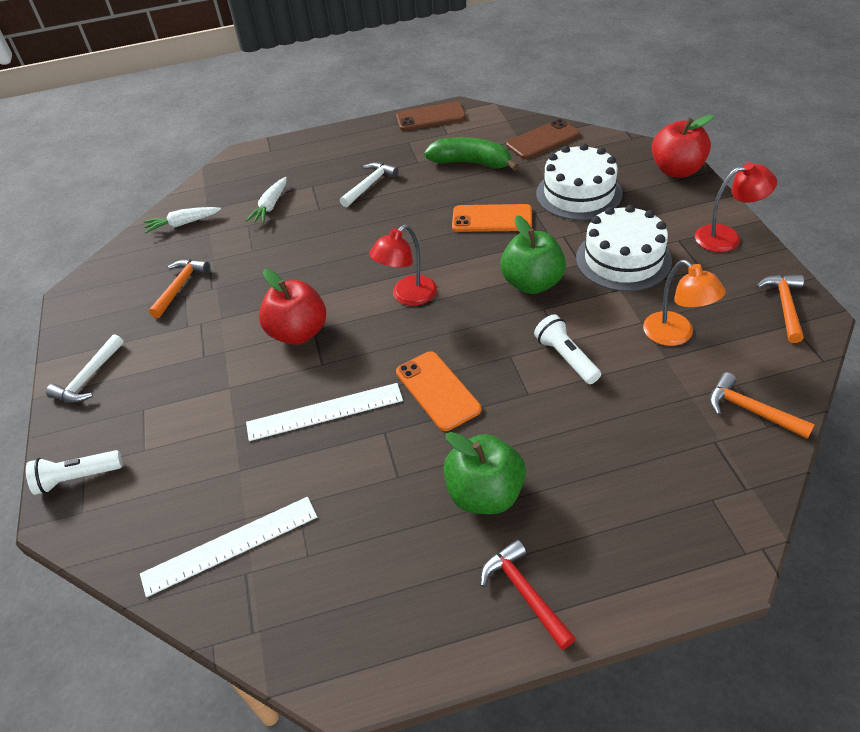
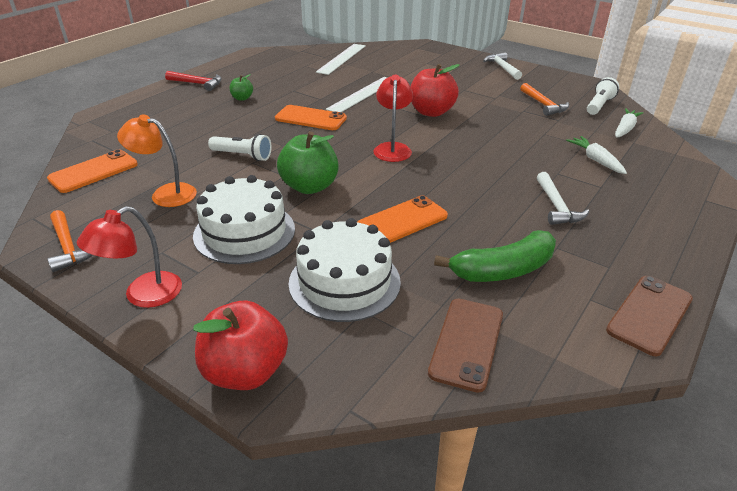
camera: 135 degrees right, 10 degrees down
white flashlight [26,450,123,495] -> white flashlight moved to [587,77,619,115]
green apple [444,432,526,514] -> green apple [229,74,253,101], size x0.51
orange hammer [709,372,815,439] -> orange phone [47,149,138,193]

